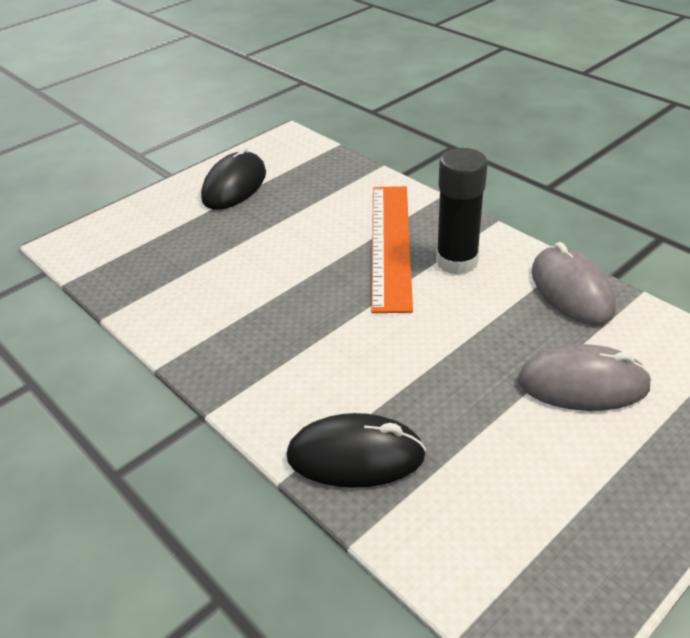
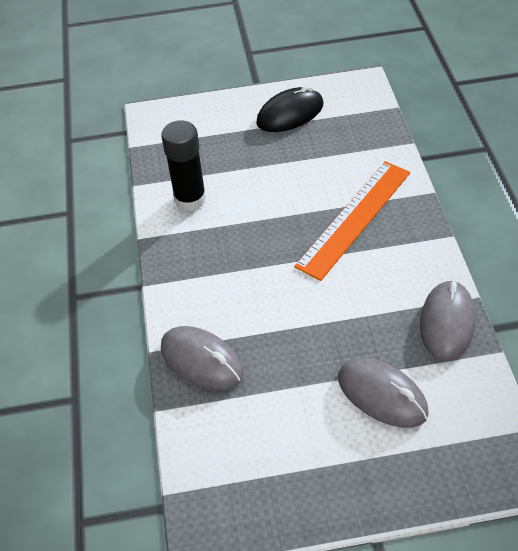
camera: 35 degrees right, 10 degrees up
black mouse [286,413,426,488] -> grey mouse [161,326,243,390]
black glue stick [436,148,488,275] -> black glue stick moved to [161,120,206,211]

